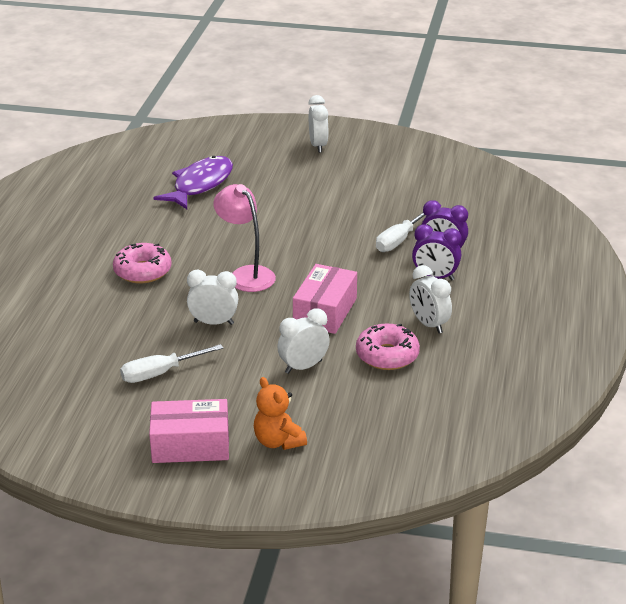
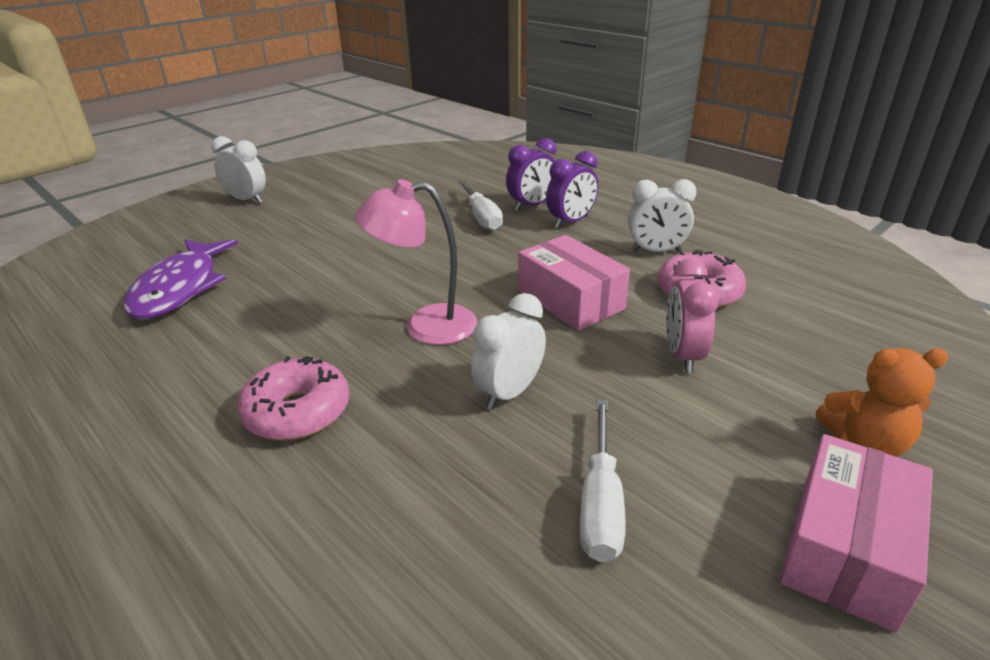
camera: 55 degrees left, 0 degrees up
purple fish [153,156,233,209] -> purple fish turned 150 degrees counterclockwise [124,239,238,320]
white clock [277,308,330,374] -> pink clock [666,259,719,373]

